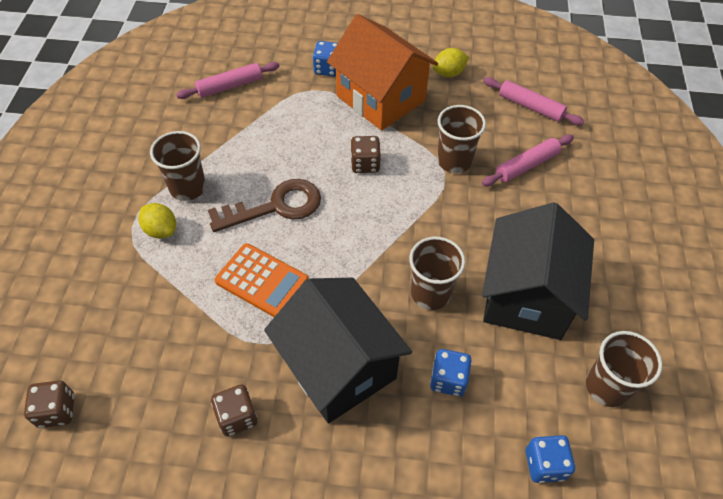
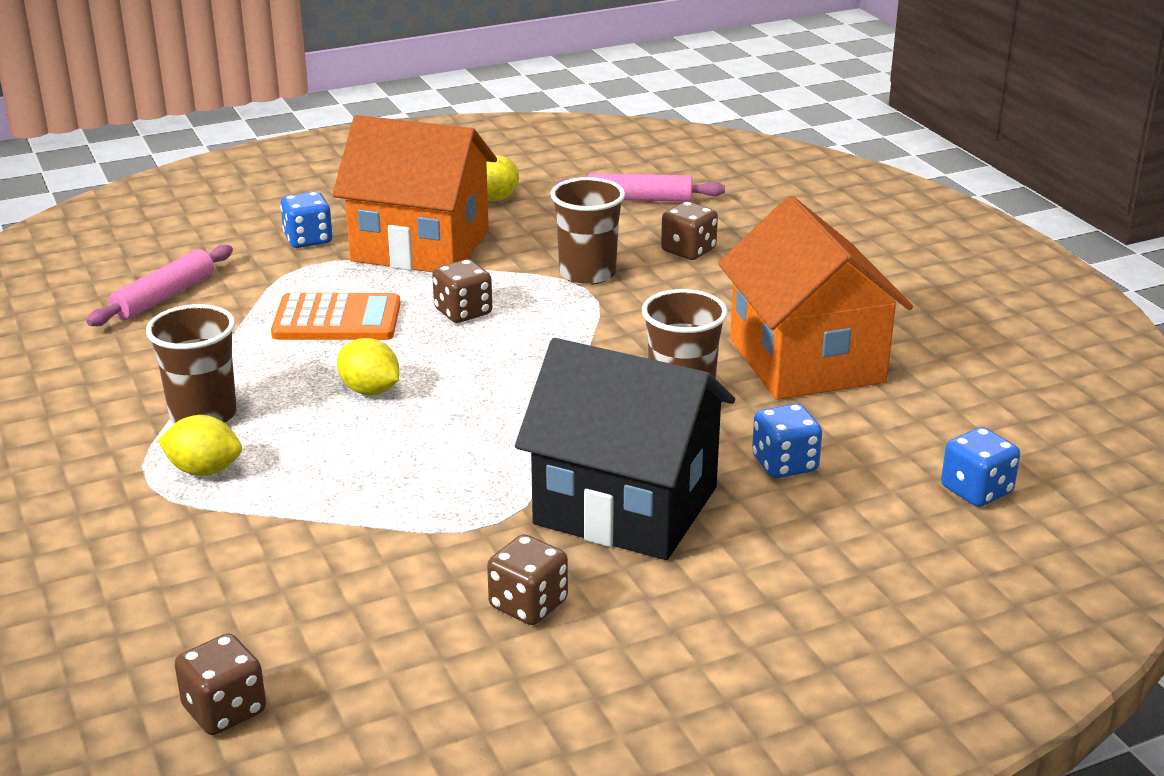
camera: 30 degrees left, 25 degrees down
brown key [208,179,321,232] -> yellow lemon [337,338,399,395]
orange calculator [215,243,309,317] -> orange calculator moved to [271,293,400,340]
pink rolling pin [482,134,574,186] -> brown dice [661,201,718,260]
black house [482,202,594,340] -> orange house [718,196,913,400]
brown cup [586,331,662,407] -> none

